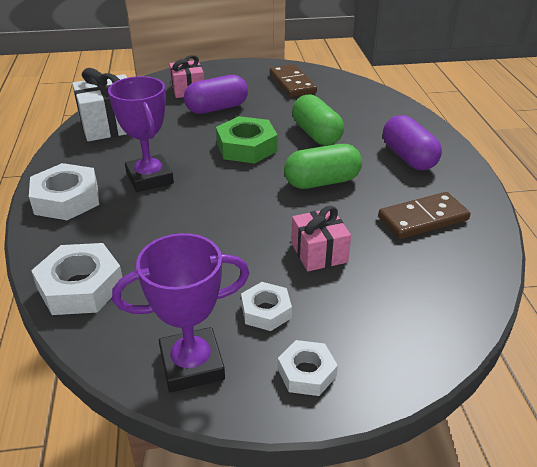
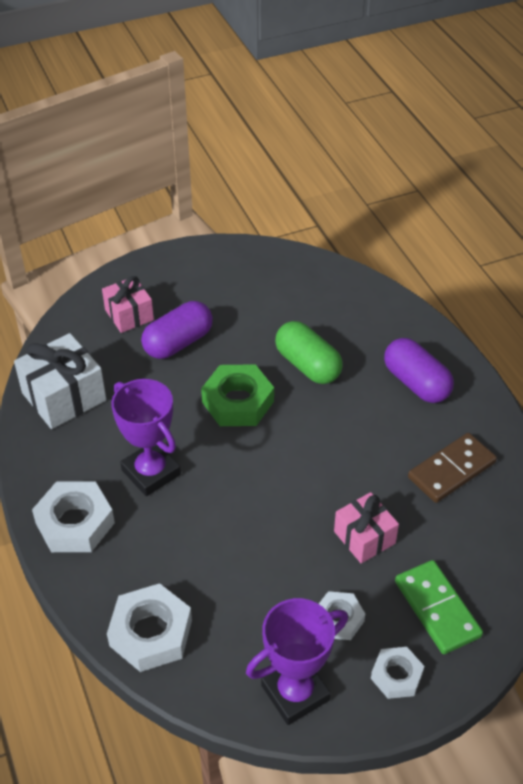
camera: 15 degrees left, 10 degrees up
brown domino [270,64,317,97] -> none
green capsule [284,144,362,189] -> none
none -> green domino [395,560,483,654]

